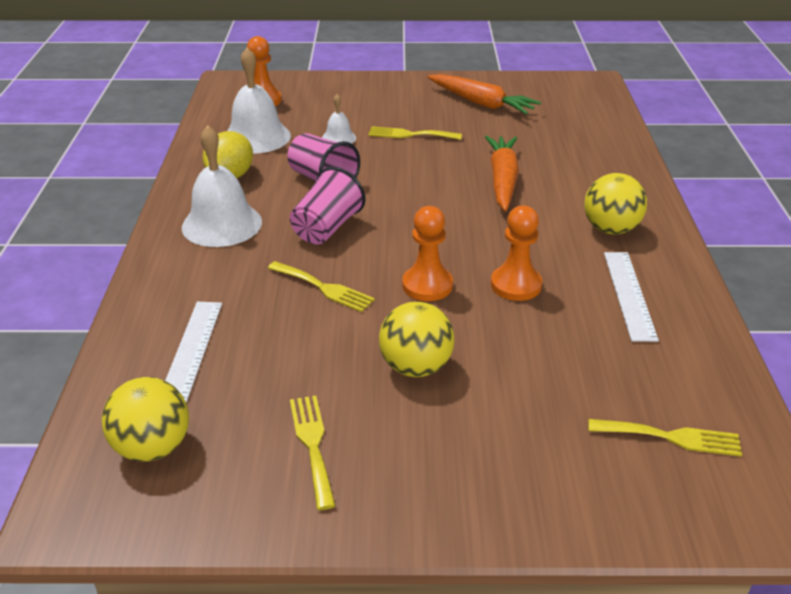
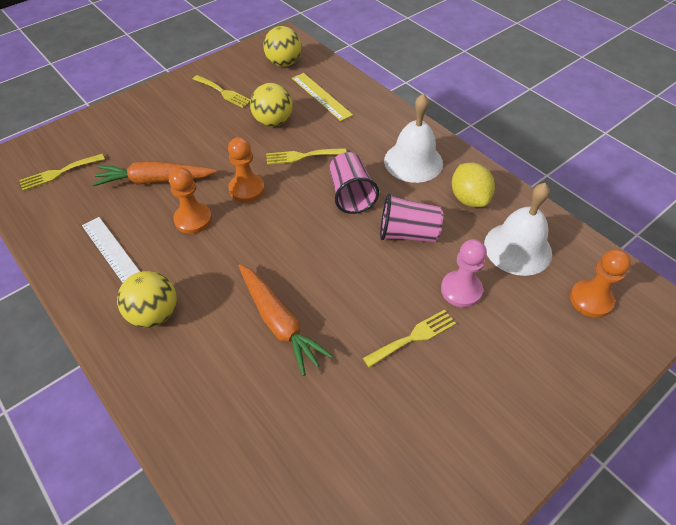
camera: 140 degrees right, 15 degrees up
white ruler [165,302,222,403] -> yellow ruler [292,73,353,121]
white bell [322,94,356,144] -> pink pawn [441,239,487,308]
yellow ball [379,302,454,377] -> yellow ball moved to [250,83,293,127]
orange carrot [427,74,541,115] -> orange carrot moved to [92,161,217,186]

